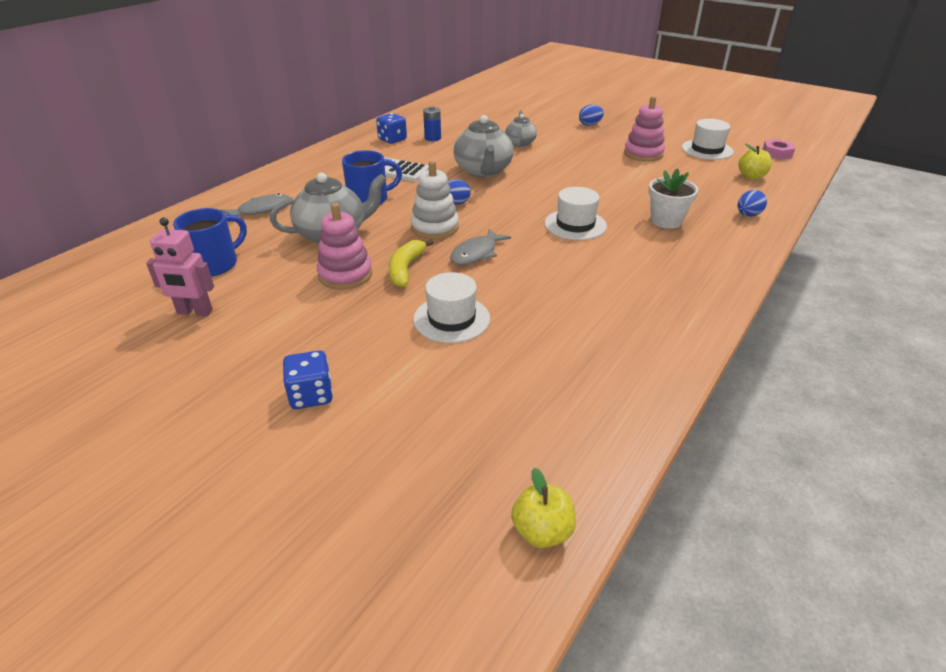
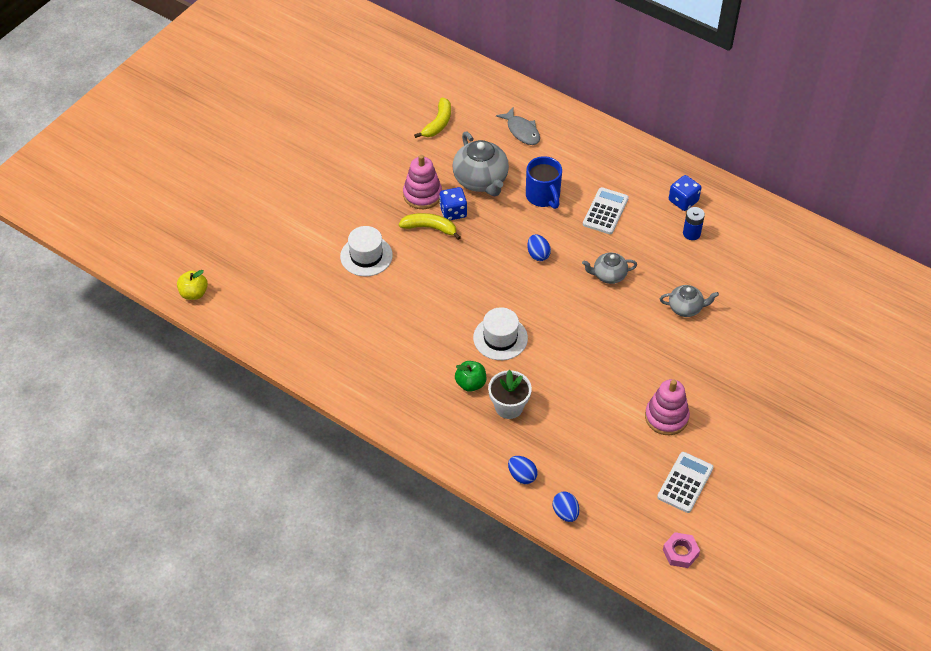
camera: 90 degrees right, 15 degrees up
pink robot [146,218,214,317] -> none
blue mug [173,208,247,276] -> yellow banana [414,98,451,138]
blue dice [283,350,333,409] -> blue dice moved to [439,187,467,220]
white stacking toy [411,161,459,239] -> none
grey fish [450,228,511,265] -> none
grey teapot [454,115,514,178] -> grey teapot [582,252,637,284], size x0.58
blue egg [579,105,604,126] -> blue egg moved to [553,492,579,522]
white hat [682,119,734,160] -> white calculator [657,452,714,513]
yellow apple [738,143,772,180] -> none
none -> green apple [455,361,486,392]

